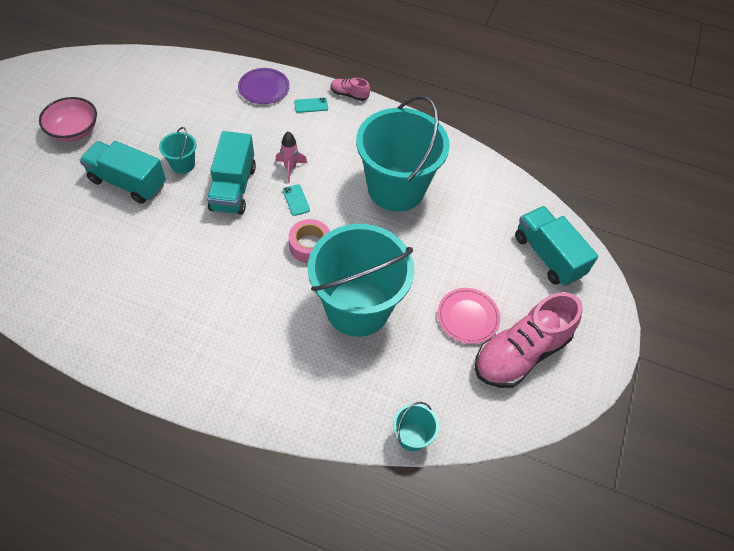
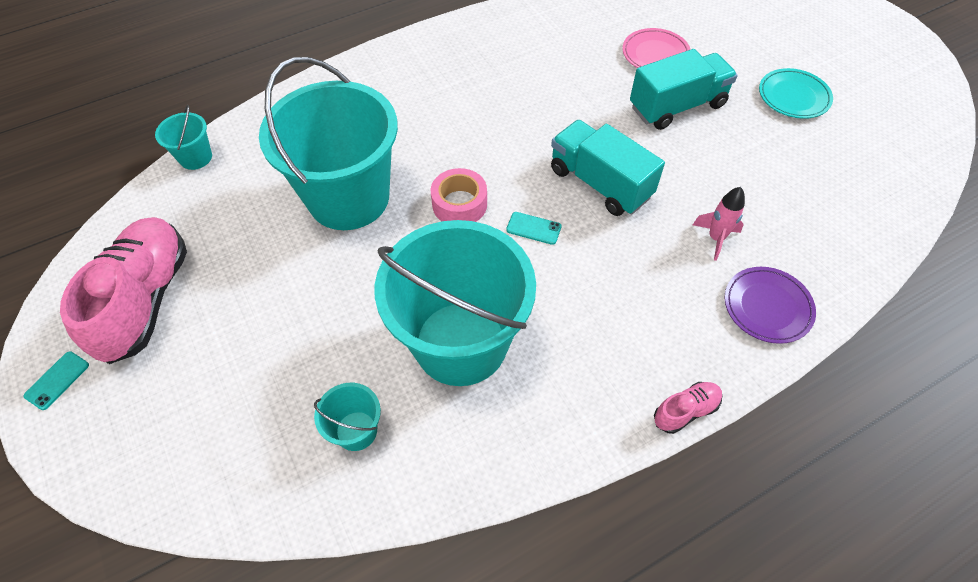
camera: 135 degrees right, 0 degrees up
pink bowl [39,97,97,142] -> turquoise plate [759,68,833,119]
turquoise bucket [159,127,196,174] -> turquoise bucket moved to [314,383,381,451]
pink rocket [276,131,307,183] -> pink rocket moved to [693,187,745,261]
turquoise phone [294,98,328,113] -> turquoise phone moved to [24,351,89,410]
pink plate [438,288,500,344] -> pink plate moved to [622,28,691,68]
turquoise truck [515,206,598,286] -> none

